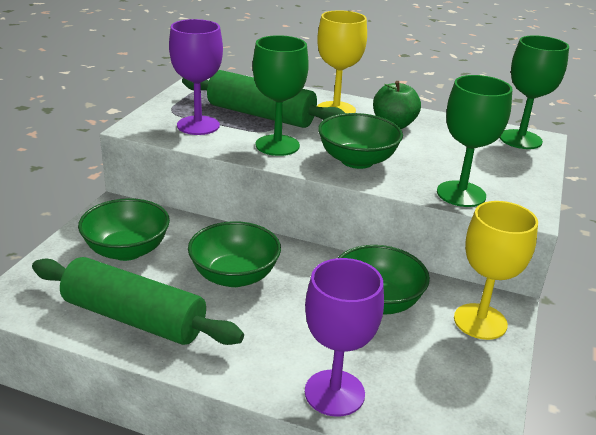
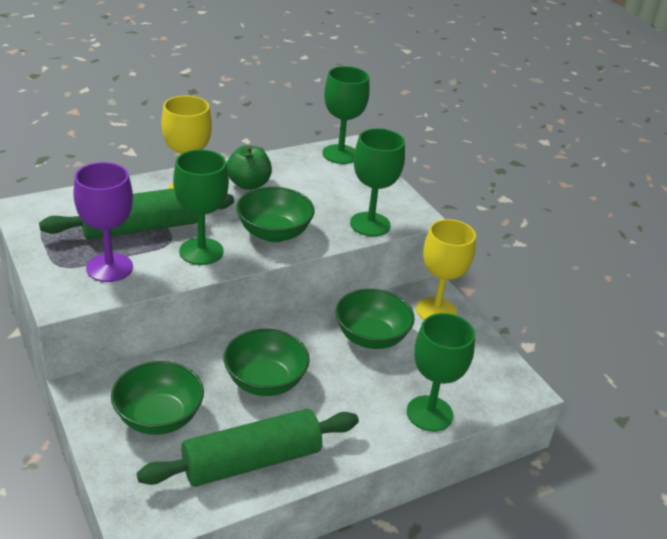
camera: 50 degrees left, 5 degrees up
purple goblet [305,258,384,417] -> green goblet [407,313,475,431]

